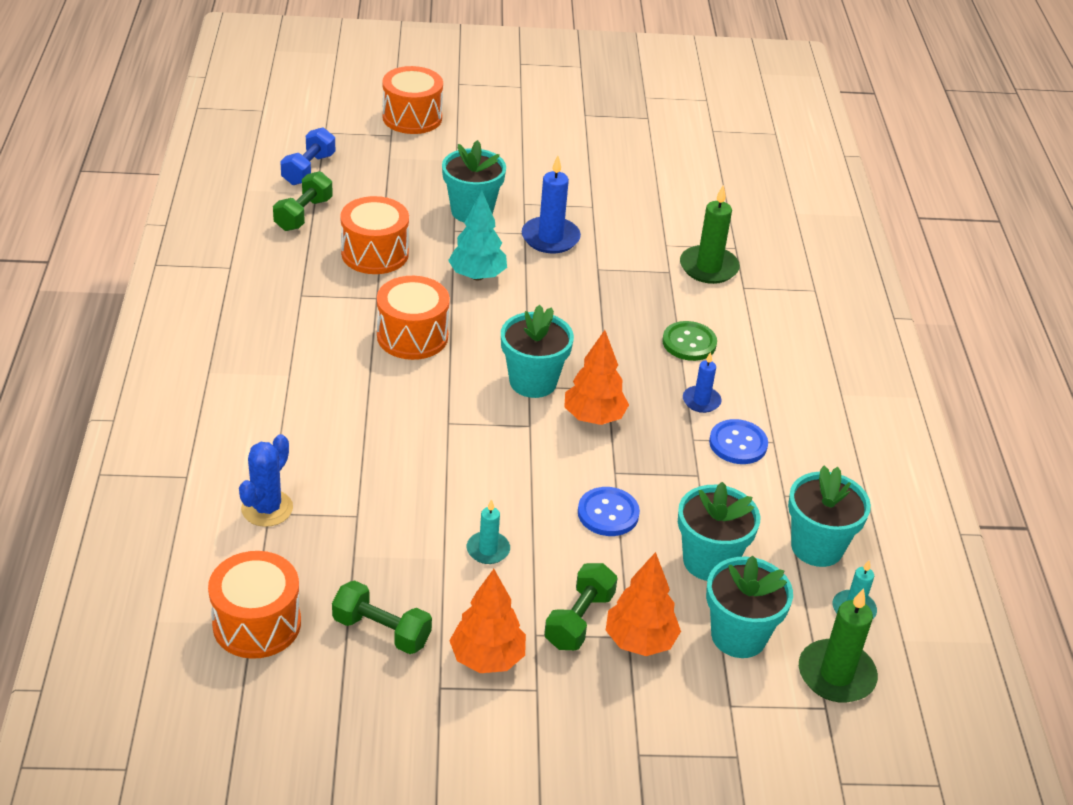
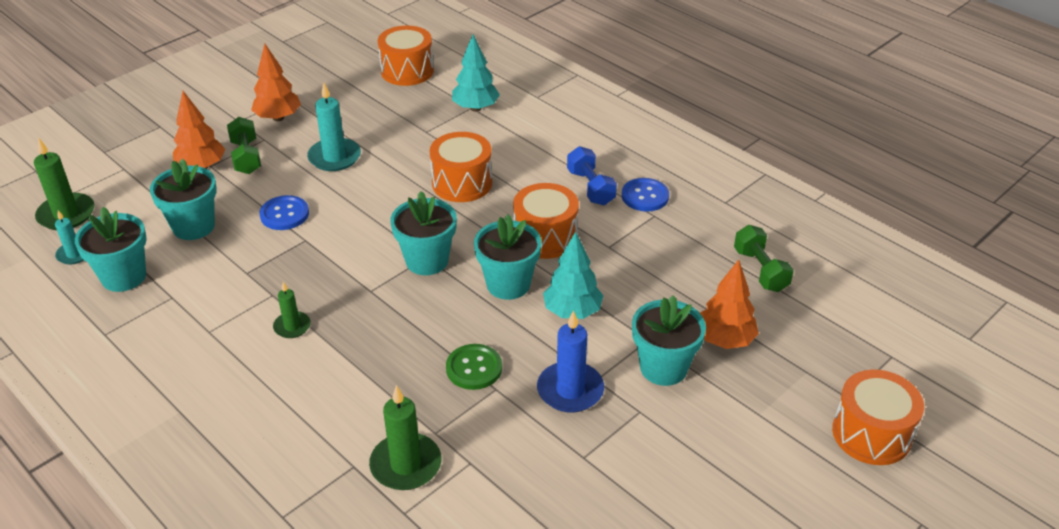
camera: 140 degrees right, 0 degrees up
blue cactus [239,434,293,527] -> turquoise tree [452,34,500,111]
blue dumbbell [280,127,335,185] -> blue dumbbell moved to [567,146,617,205]
green dumbbell [332,580,432,654] -> none
orange drum [340,196,409,274] -> orange drum moved to [430,132,492,202]
turquoise candle [467,499,510,564] -> turquoise candle [307,83,361,171], size x1.70
orange tree [564,330,629,425] -> orange tree moved to [700,260,759,349]
green button [662,321,717,361] -> green button moved to [446,344,502,390]
blue candle [683,352,721,413] -> green candle [273,282,311,338]
turquoise flower pot [706,556,793,658] -> turquoise flower pot moved to [474,215,542,300]
blue button [709,419,768,464] -> blue button moved to [622,178,669,212]

